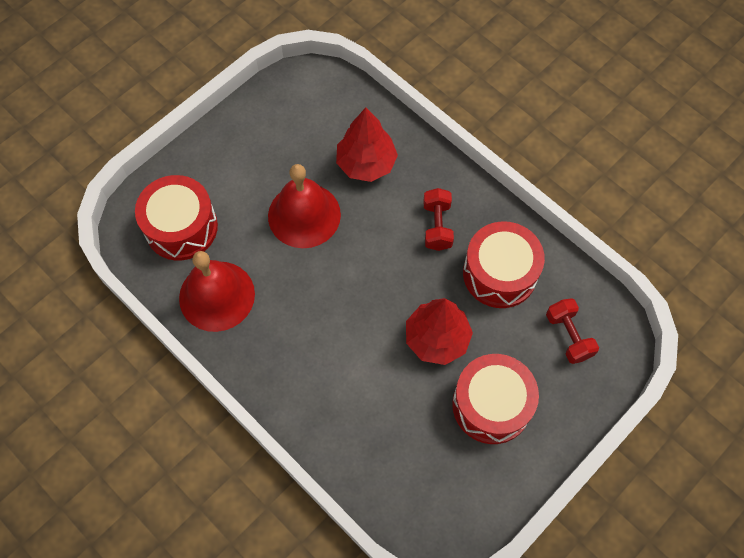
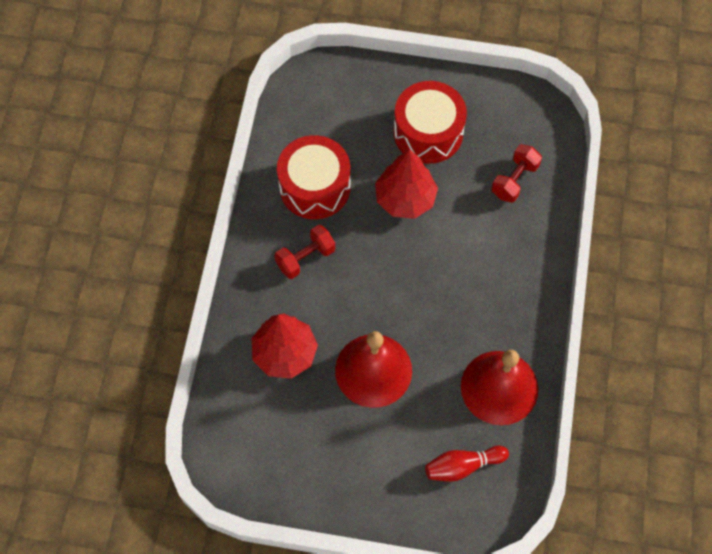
camera: 125 degrees left, 0 degrees up
red drum [135,175,218,261] -> red bowling pin [425,446,509,482]
red dumbbell [546,298,599,364] -> red dumbbell moved to [491,144,542,203]

